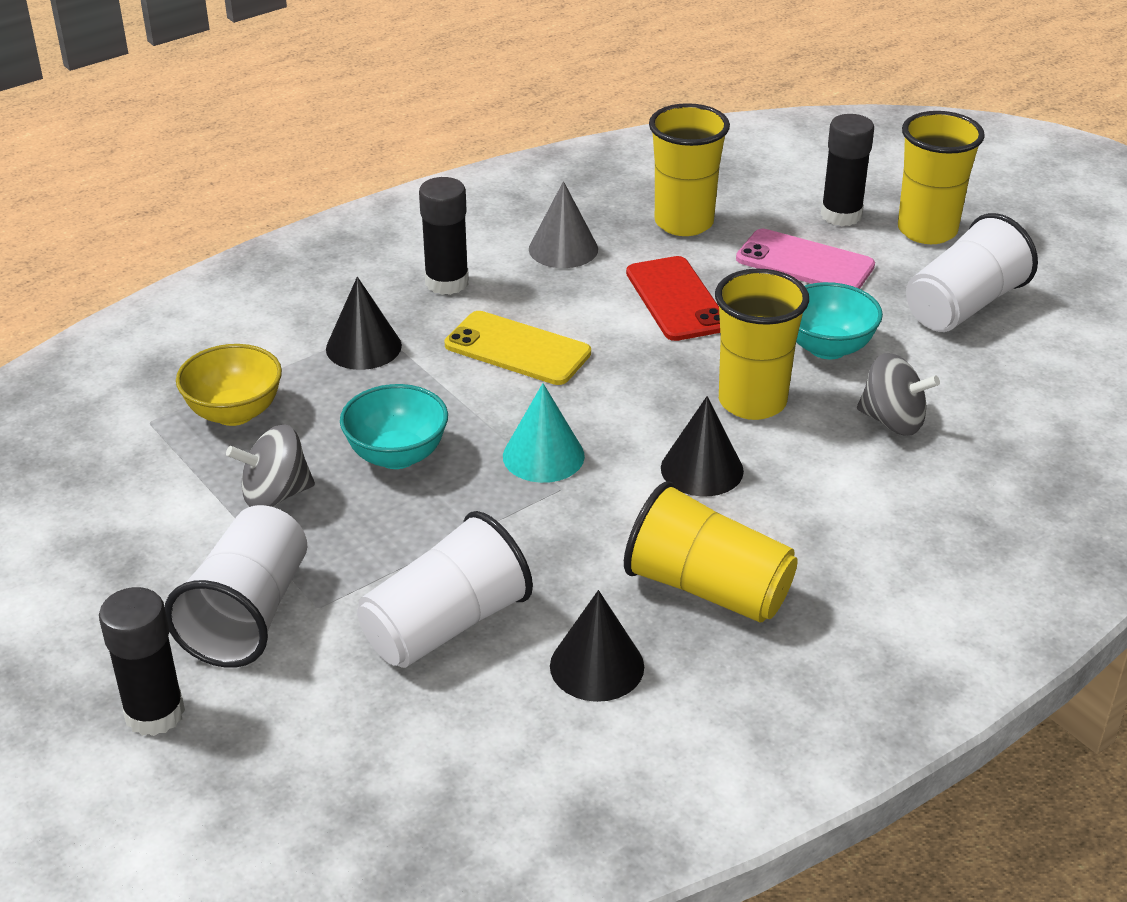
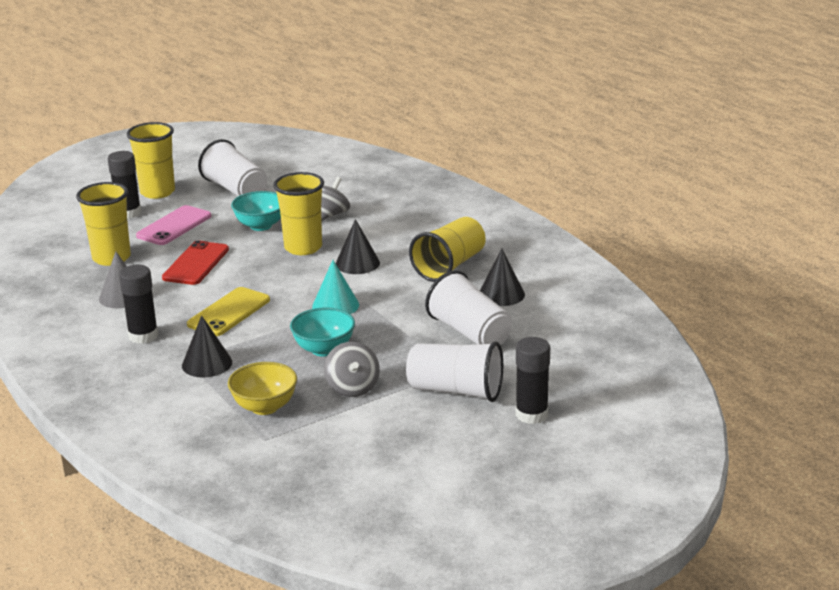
camera: 85 degrees left, 10 degrees down
red phone [626,256,720,341] -> red phone turned 60 degrees counterclockwise [162,240,229,285]

